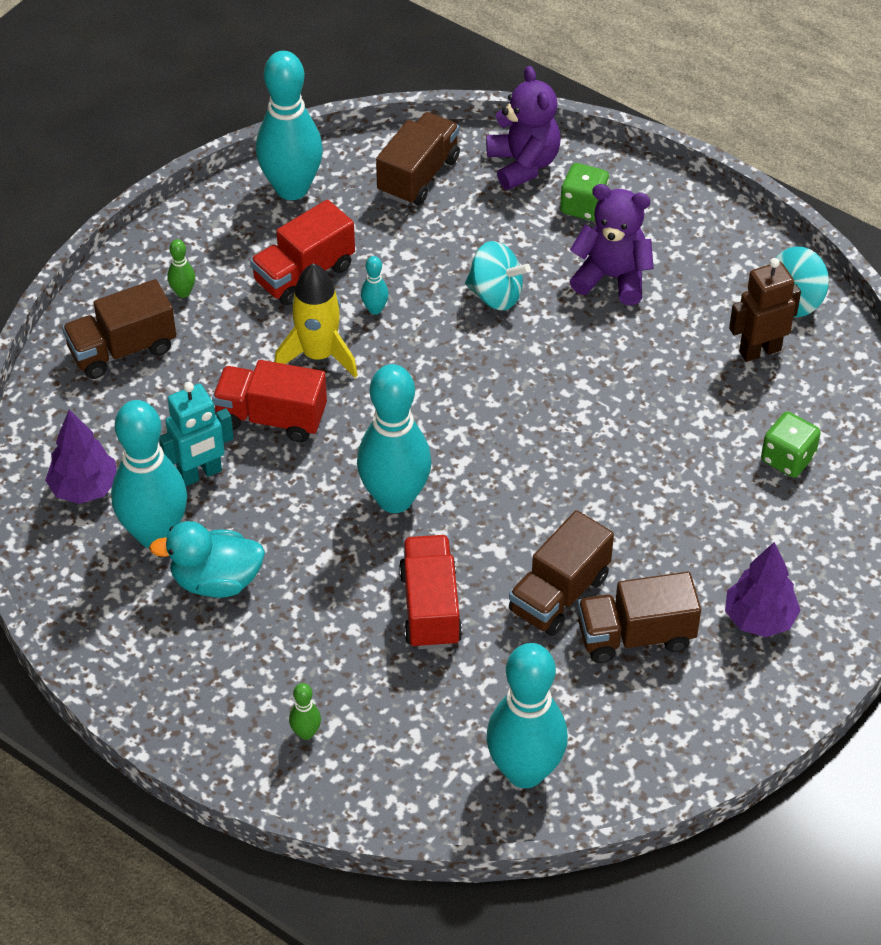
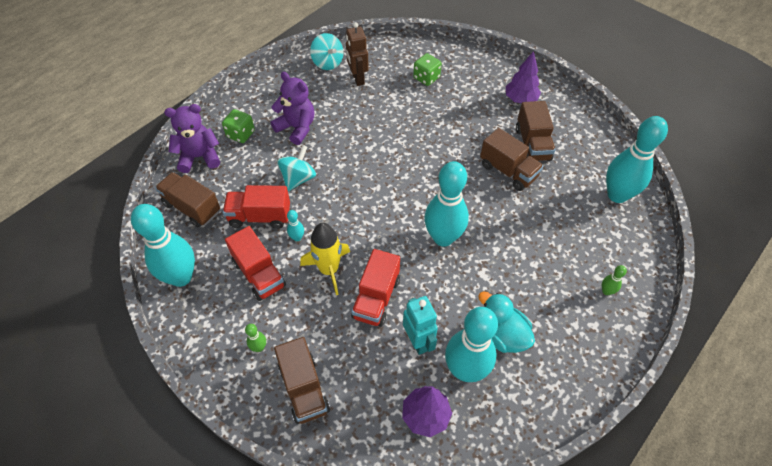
camera: 85 degrees left, 5 degrees up
turquoise duck [149,521,265,598] -> turquoise duck turned 135 degrees clockwise [478,291,535,353]
red truck [399,535,462,649] -> red truck moved to [223,185,290,229]
purple teddy bear [570,184,654,305] -> purple teddy bear turned 105 degrees clockwise [271,72,314,145]

